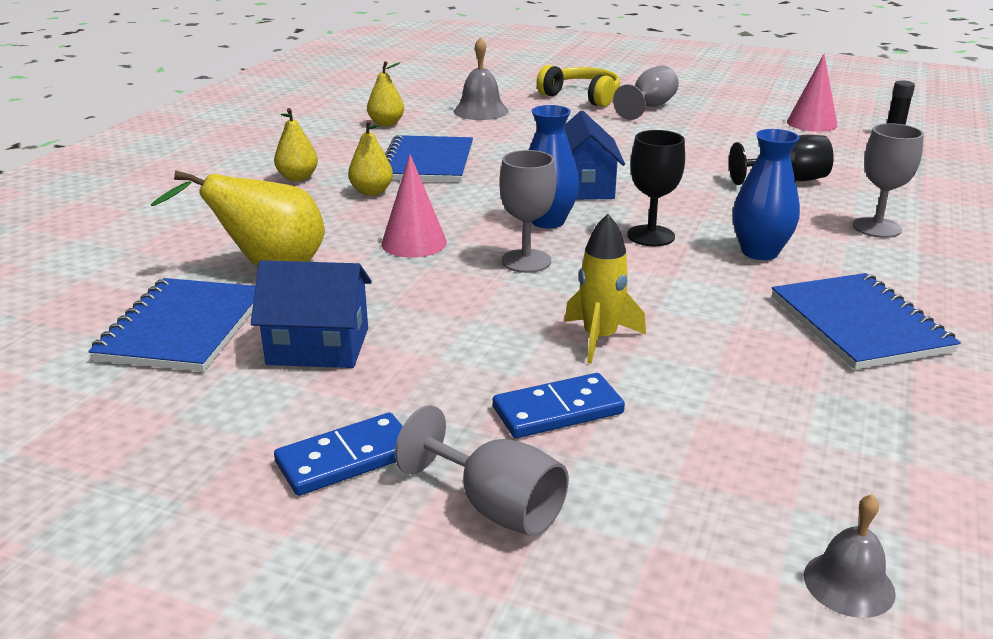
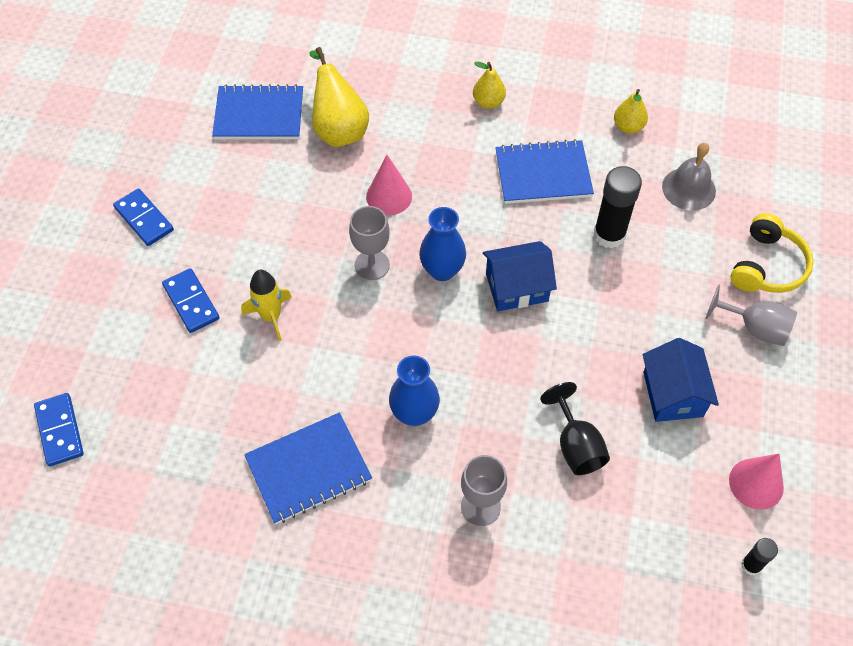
camera: 80 degrees right, 30 degrees up
blue house [251,260,372,368] -> blue house moved to [643,338,719,422]
yellow pear [348,120,393,196] -> none
grey goblet [395,405,569,537] -> none
black goblet [627,130,685,246] -> none
grey bell [804,494,896,618] -> blue domino [34,393,84,466]
none -> black glue stick [593,166,642,248]

